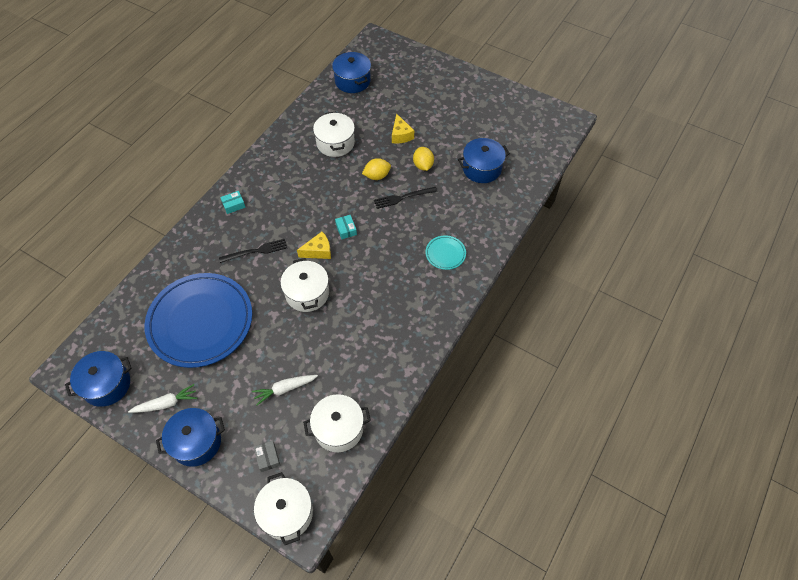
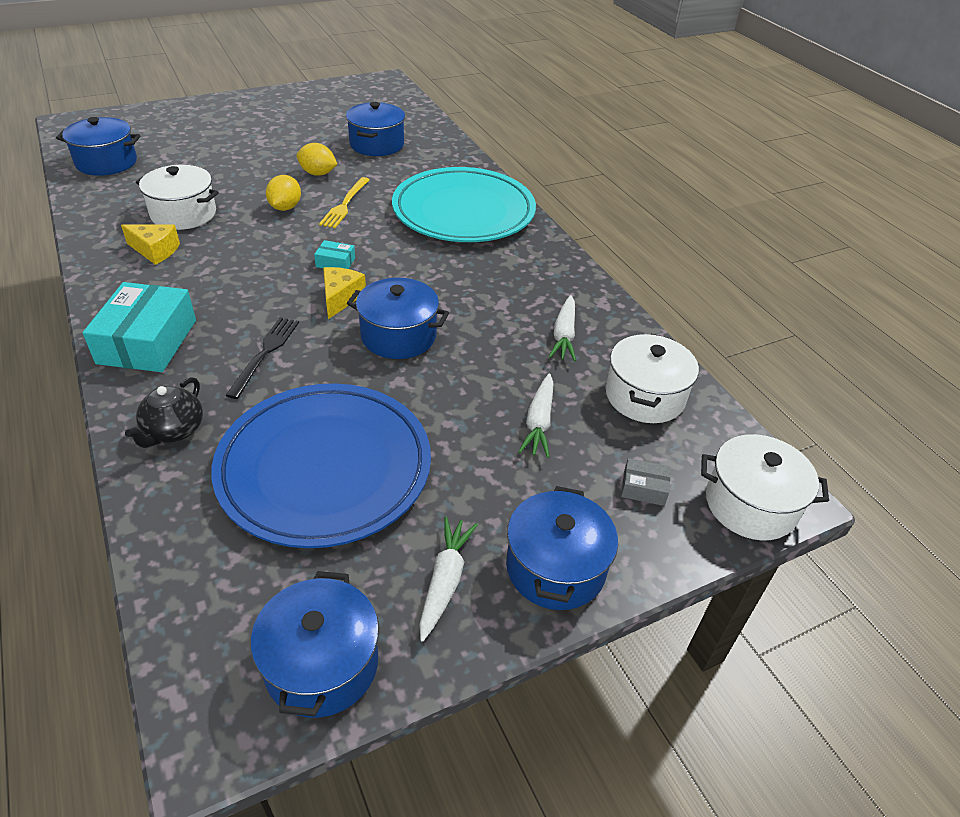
camera: 60 degrees left, 15 degrees down
turquoise box [220,191,246,214] -> turquoise box [83,282,196,372], size x2.24
white pot [280,258,329,312] -> blue pot [347,278,449,359]
black fork [374,187,438,209] -> yellow fork [319,177,370,228]
yellow cheese [392,113,414,144] -> yellow cheese moved to [121,224,180,265]
turquoise plate [425,235,466,270] -> turquoise plate [392,167,536,242], size x2.44
none -> black teapot [125,377,203,448]
none -> white carrot [549,295,576,361]

